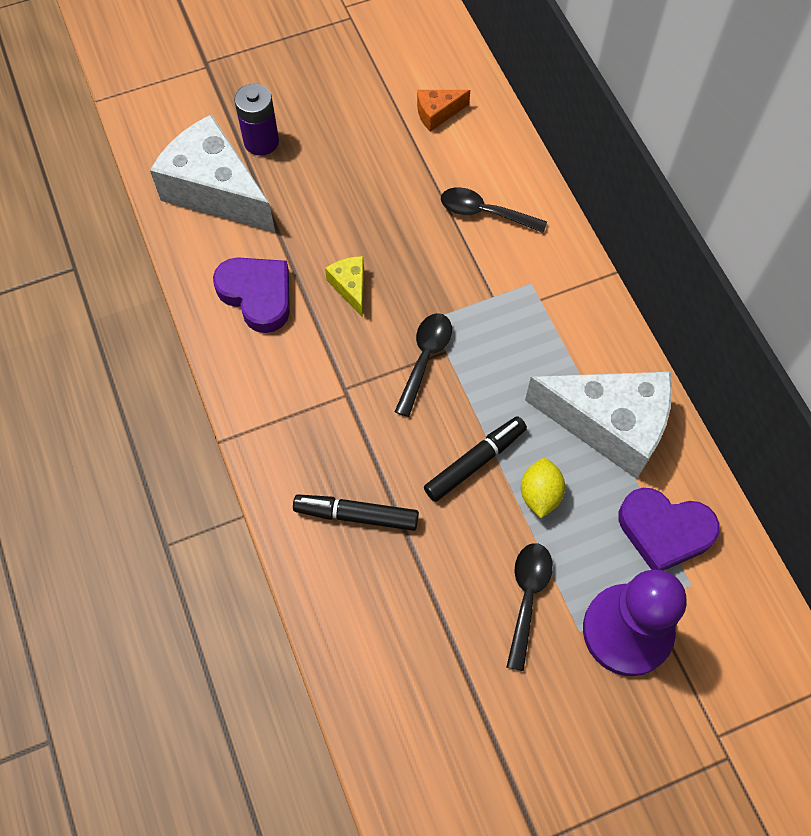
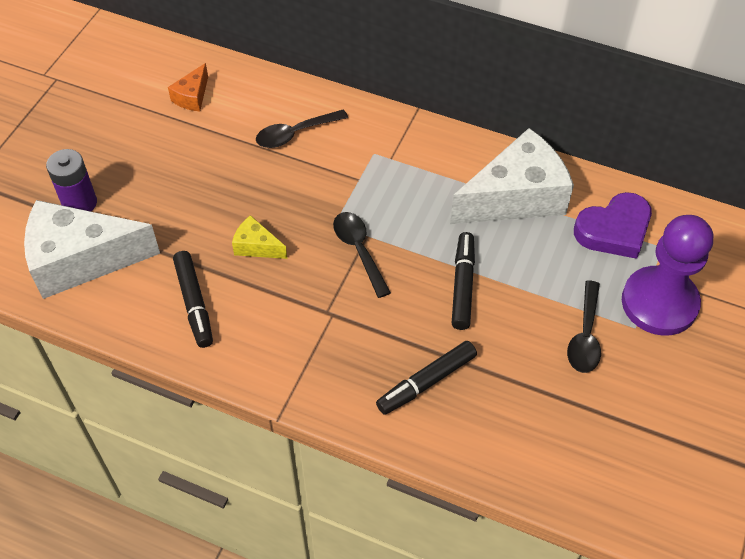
camera: 45 degrees left, 10 degrees down
purple heart [213,257,290,333] -> black marker [173,251,213,348]
black spoon [507,543,553,671] -> black spoon turned 135 degrees counterclockwise [567,281,601,373]
yellow lemon [521,458,565,518] -> none

